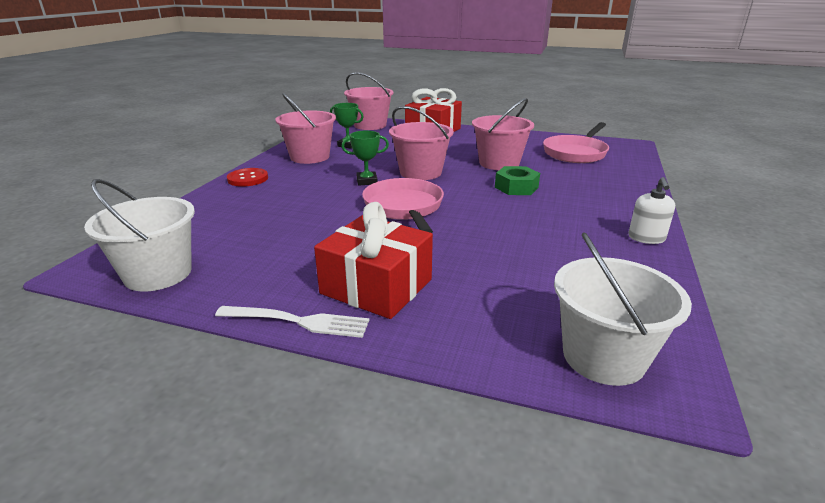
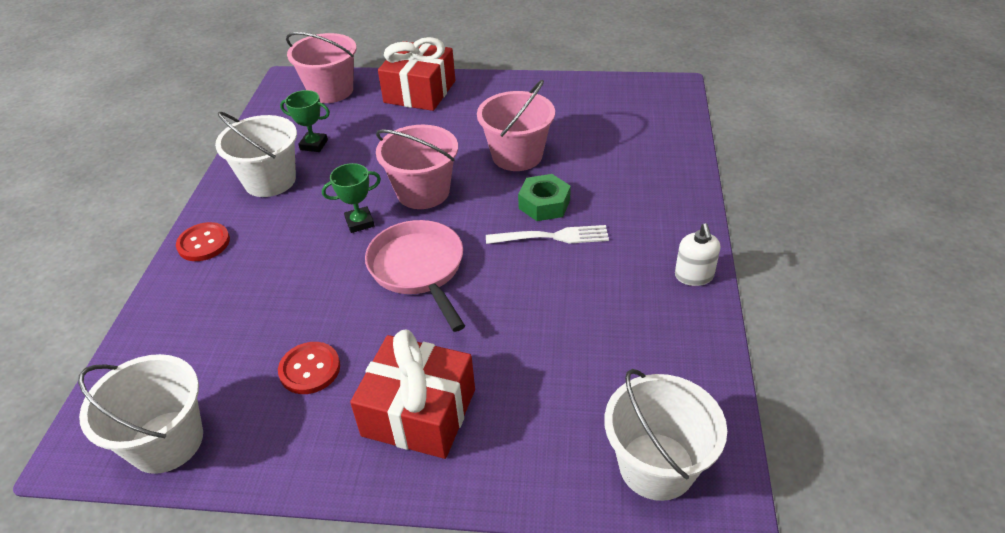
camera: 10 degrees left, 15 degrees up
white fork [215,306,370,338] -> white fork moved to [486,225,609,244]
pink bucket [275,93,336,164] -> white bucket [215,112,297,197]
pink pan [543,122,609,163] -> none
none -> red button [278,342,340,394]

